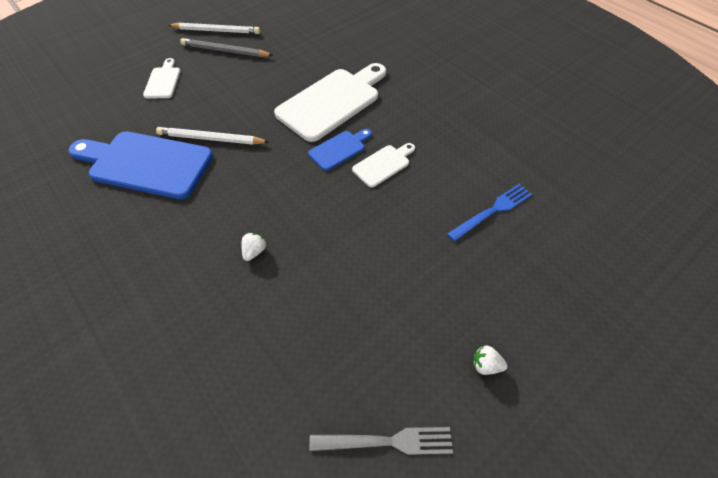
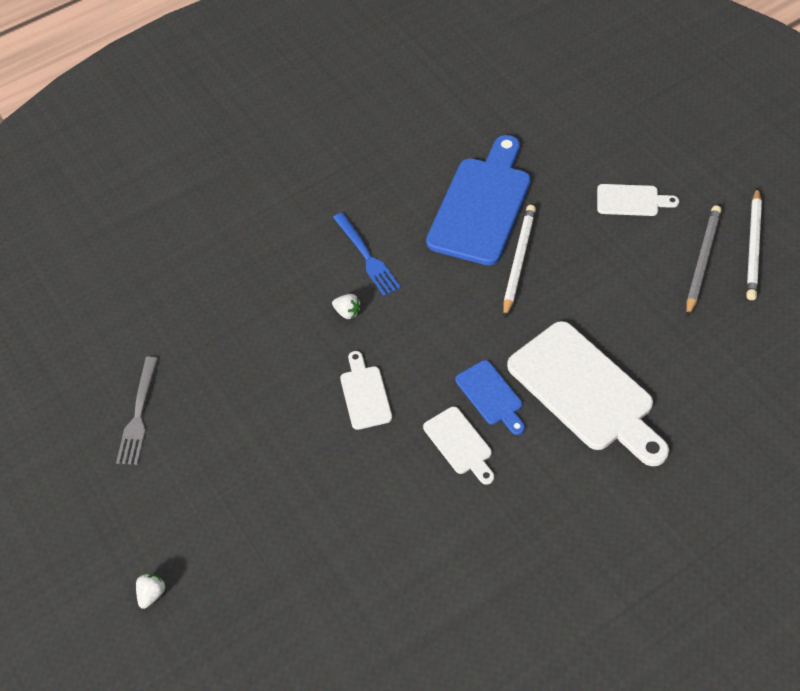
camera: 100 degrees right, 0 degrees up
blue fork [447,184,532,242] -> blue fork moved to [333,213,401,296]
white strawberry [473,346,507,375] -> white strawberry moved to [136,574,166,609]
none -> white cutting board [340,351,392,430]

